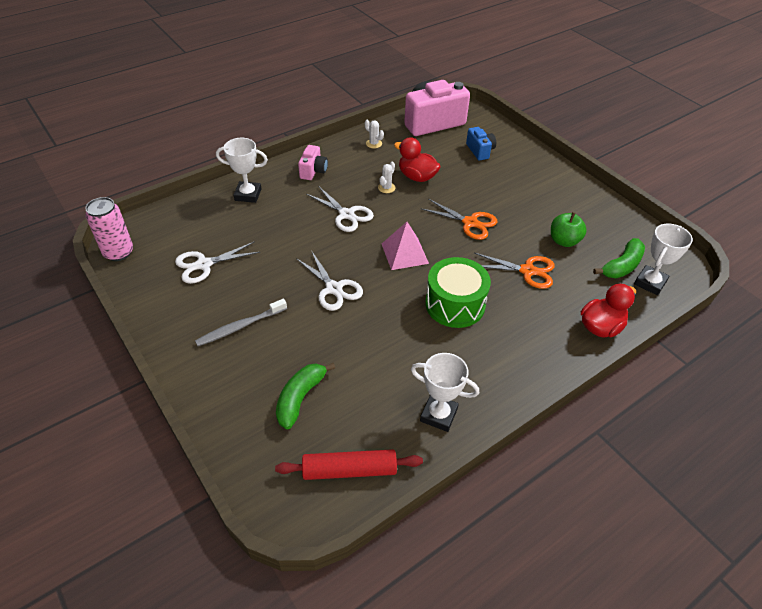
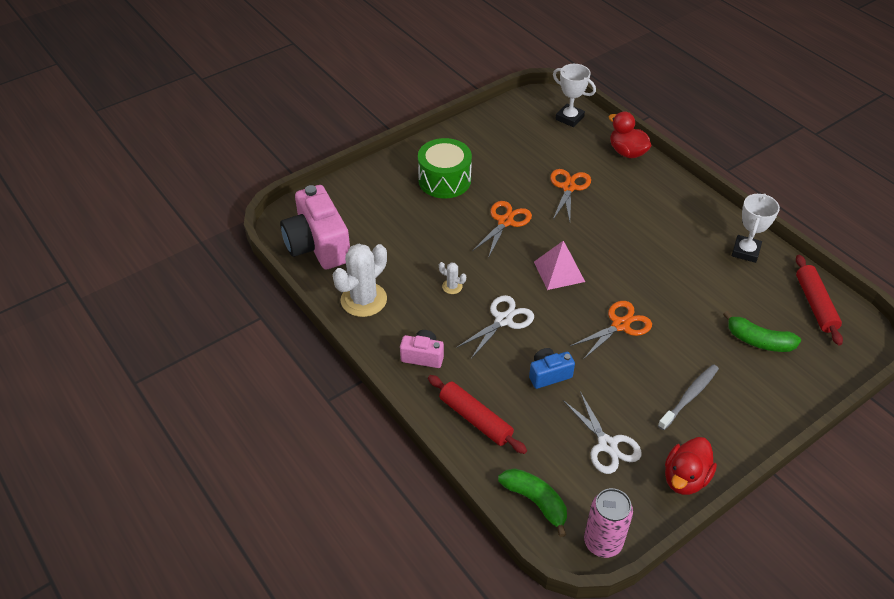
camera: 90 degrees left, 0 degrees up
grey toothbrush [195,299,287,346] -> grey toothbrush turned 105 degrees counterclockwise [658,364,719,430]
white trophy [216,138,268,203] -> red rolling pin [428,375,527,454]
white scissors [296,250,363,311] -> orange scissors [570,301,652,359]
white cactus [365,120,384,149] -> white cactus [333,244,387,317], size x2.24
red duck [394,137,441,182] -> red duck moved to [665,437,717,495]
green drum [425,257,491,328] -> green drum moved to [418,138,472,198]
blue camera [466,127,496,161] -> blue camera moved to [529,348,575,389]
green apple [551,212,587,247] -> none
green banana [593,238,645,278] -> green banana moved to [498,468,567,537]

